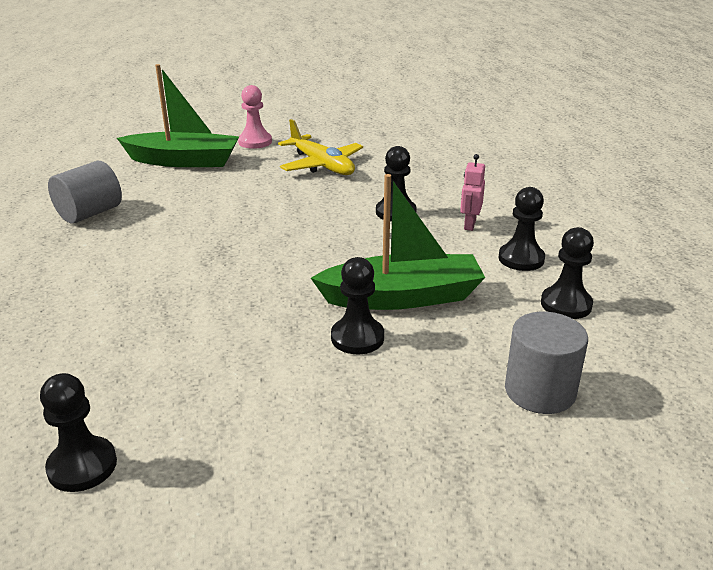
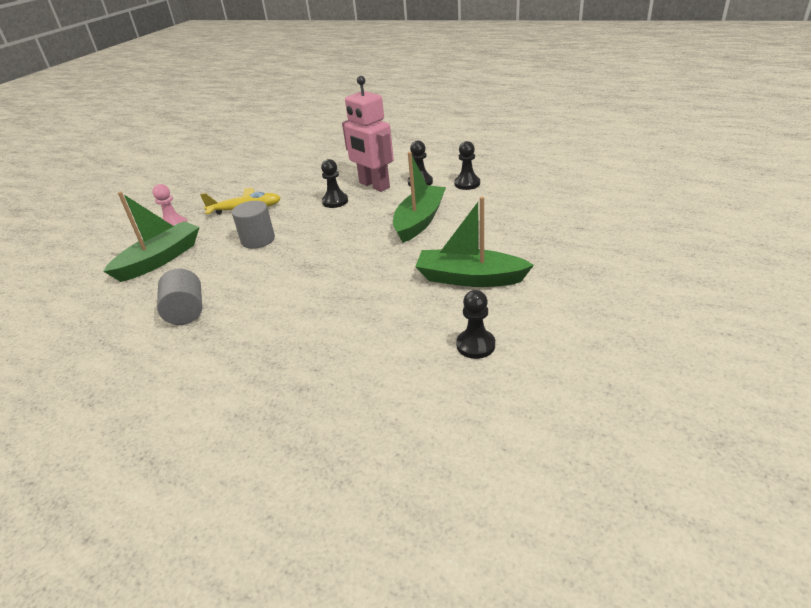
camera: 55 degrees left, 5 degrees up
black pawn [331,257,384,354] -> none
pink robot [460,154,485,231] -> pink robot [342,76,394,192], size x2.35
grey cylinder [505,312,588,414] -> grey cylinder moved to [232,201,275,249]
none -> green boat [415,197,534,287]

